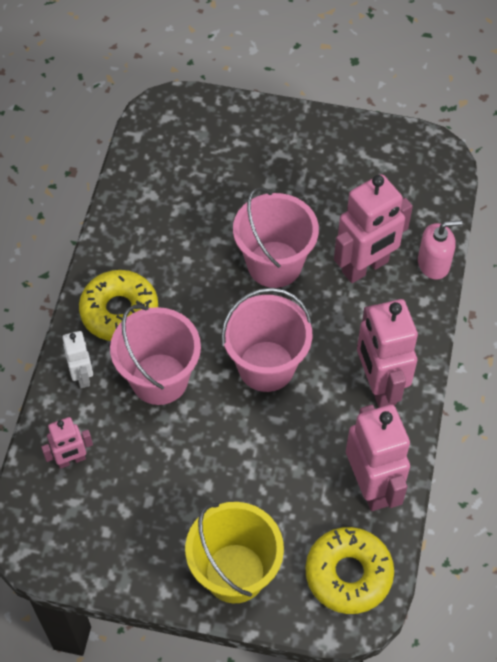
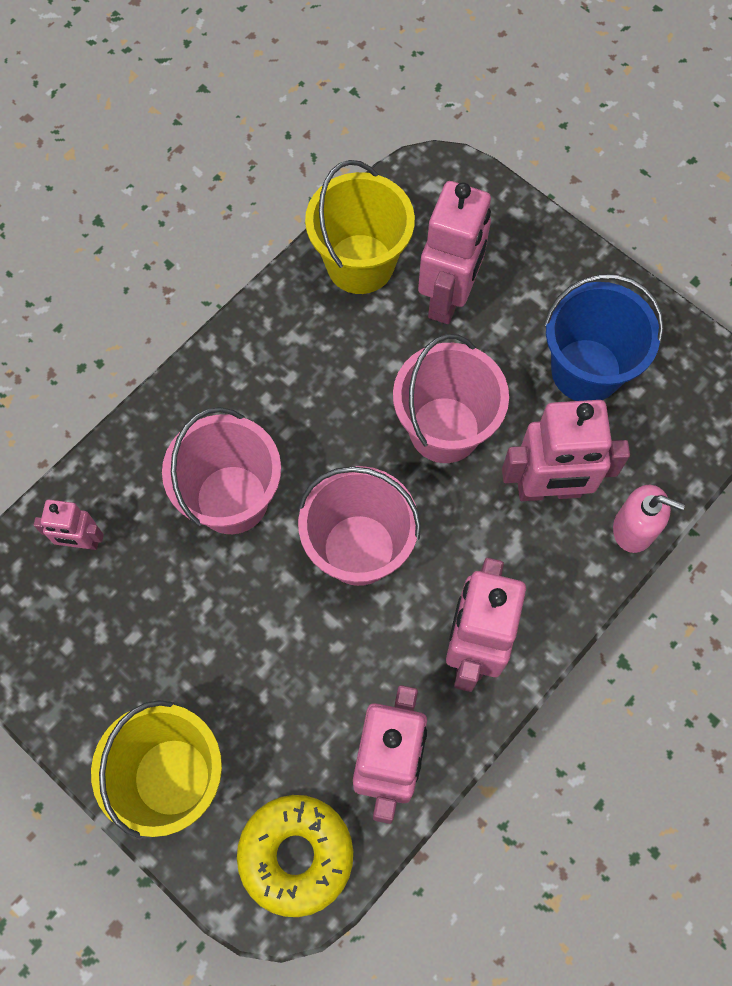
camera: 30 degrees right, 10 degrees up
white robot [62,331,93,388] -> none
yellow donut [79,270,158,341] -> none
none -> yellow bucket [305,160,415,294]
none -> pink robot [418,181,491,324]
none -> blue bucket [544,274,664,401]

